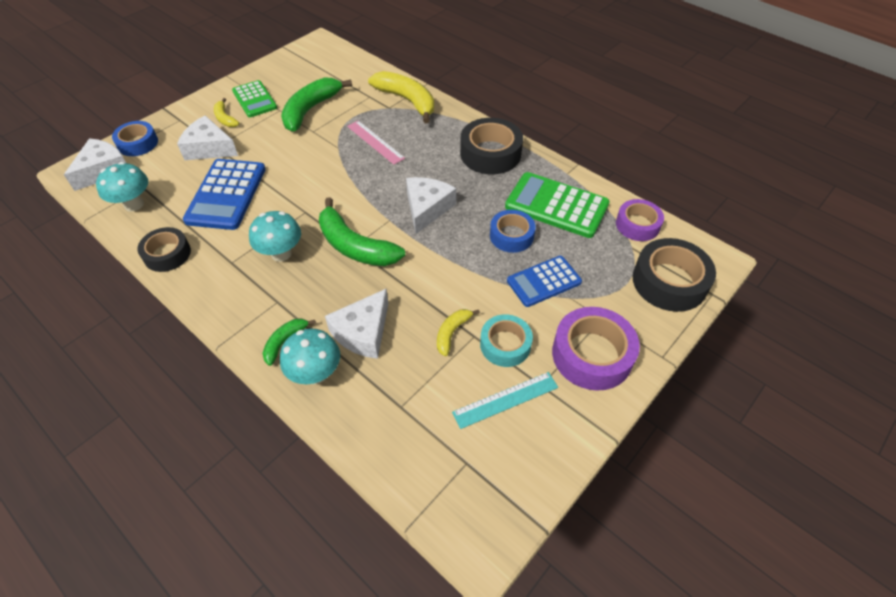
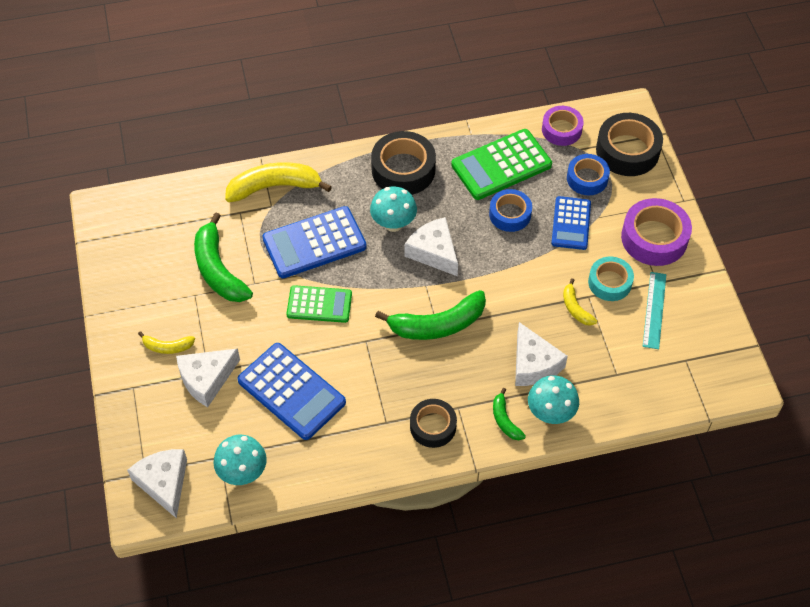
camera: 55 degrees left, 5 degrees up
blue tape [112,121,158,156] -> blue tape moved to [567,154,610,195]
black tape [138,227,191,272] -> black tape moved to [410,399,457,448]
green calculator [232,80,277,117] -> green calculator moved to [286,285,352,323]
turquoise mushroom [249,211,301,262] -> turquoise mushroom moved to [370,186,417,232]
pink ruler [347,121,405,165] -> blue calculator [262,206,366,278]

